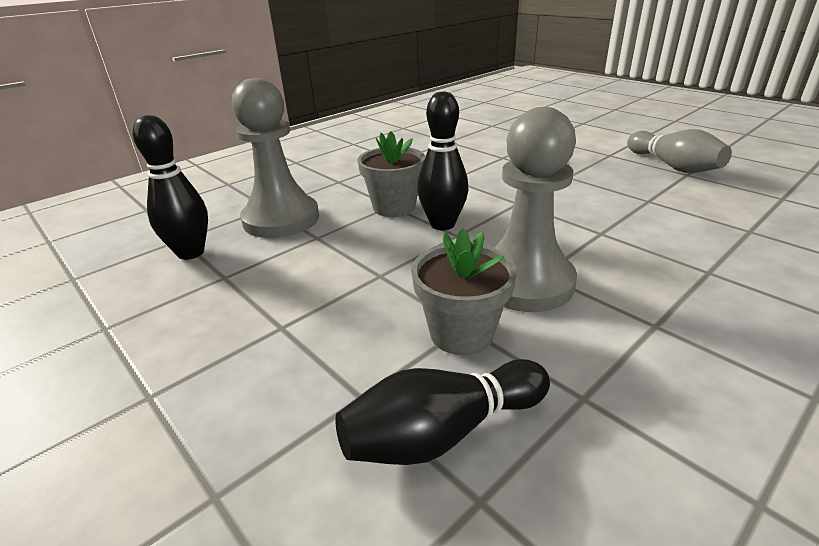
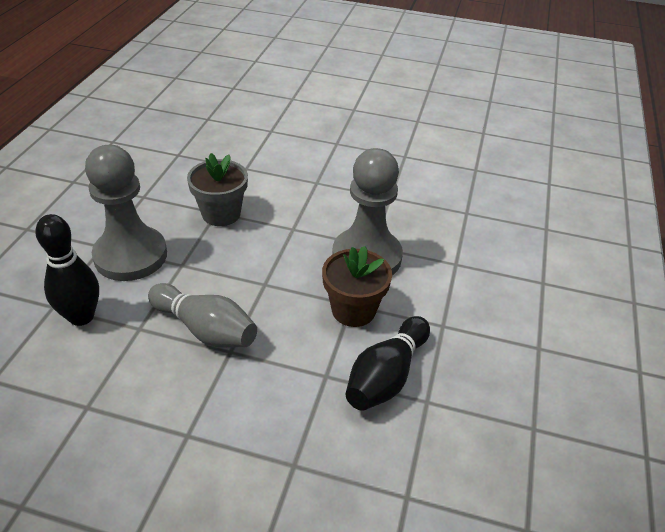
camera: 35 degrees left, 10 degrees up
grey flower pot [411,229,517,355] -> brown flower pot [322,246,392,327]
black bowling pin [417,91,468,230] -> none
grey bowling pin [627,129,732,173] -> grey bowling pin moved to [148,283,257,348]

